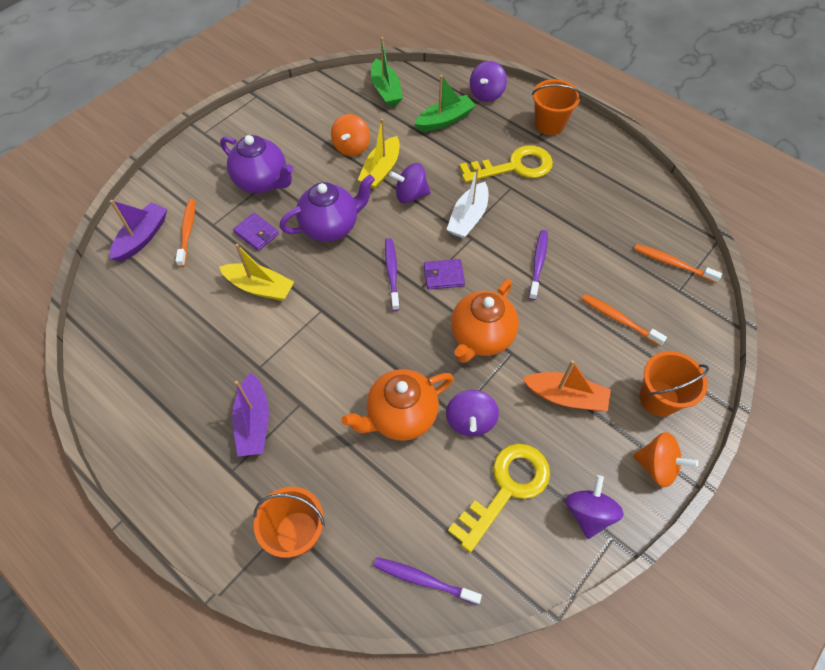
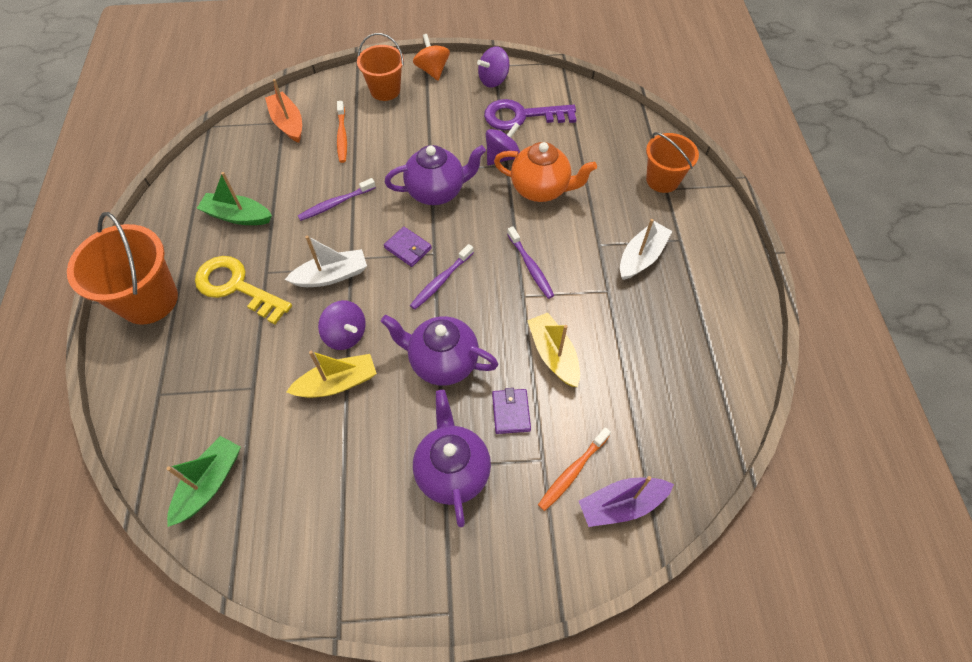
camera: 135 degrees left, 0 degrees up
purple boat [232,373,269,456] -> white boat [620,219,672,280]
orange spinning top [331,114,370,156] -> none
purple toothbrush [374,557,482,605] -> purple toothbrush moved to [507,226,554,299]
green boat [414,75,476,131] -> green boat moved to [197,172,272,225]
yellow key [448,443,550,552] -> purple key [484,99,576,131]
orange teapot [451,279,519,363] -> purple teapot [385,145,486,205]
purple spinning top [470,61,507,102] -> none
orange boat [522,360,611,411] -> orange boat moved to [265,79,302,143]
orange bucket [532,79,582,135] -> orange bucket [67,212,178,325], size x1.53
orange toothbrush [634,244,722,283] -> none

